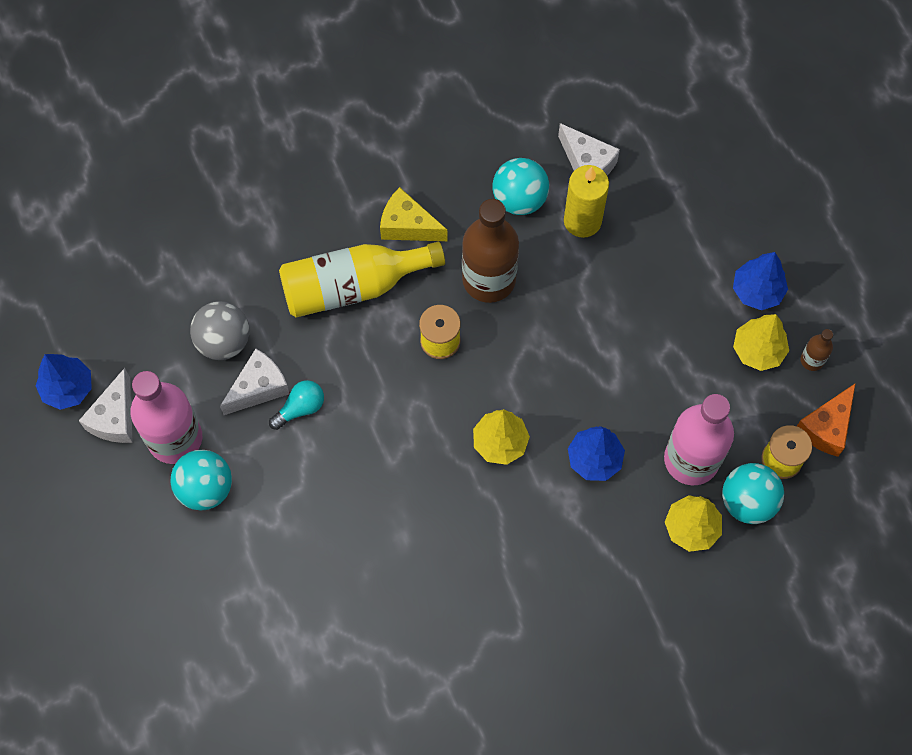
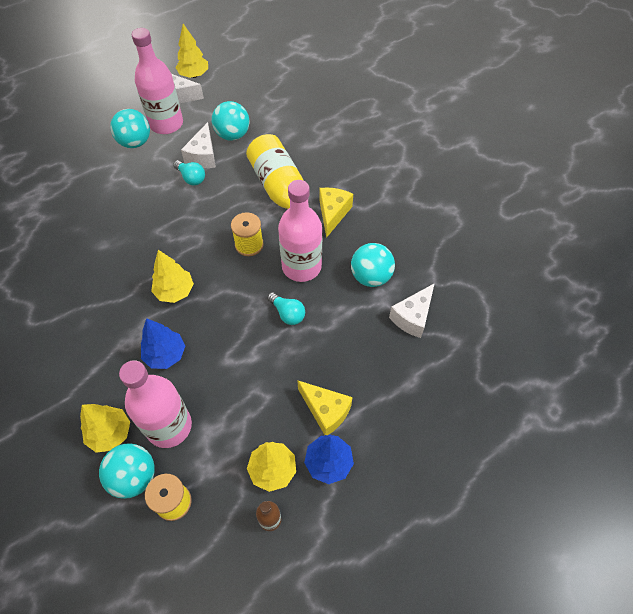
camera: 80 degrees right, 10 degrees down
blue tree [36,354,92,410] -> yellow tree [176,24,208,78]
grey ball [190,301,250,360] -> turquoise ball [212,101,250,141]
white cheese [220,349,290,415] -> white cheese turned 60 degrees clockwise [181,122,216,168]
brown bottle [462,199,519,303] -> pink bottle [278,180,322,282]
yellow candle [564,165,609,238] -> none
orange cheese [797,383,856,457] -> none
none -> turquoise light bulb [267,292,305,325]
none -> yellow cheese [297,380,353,435]

